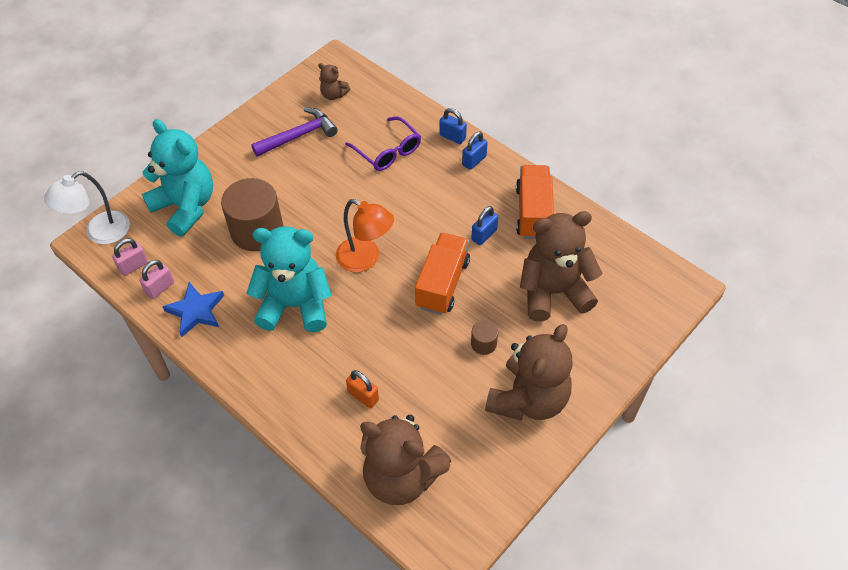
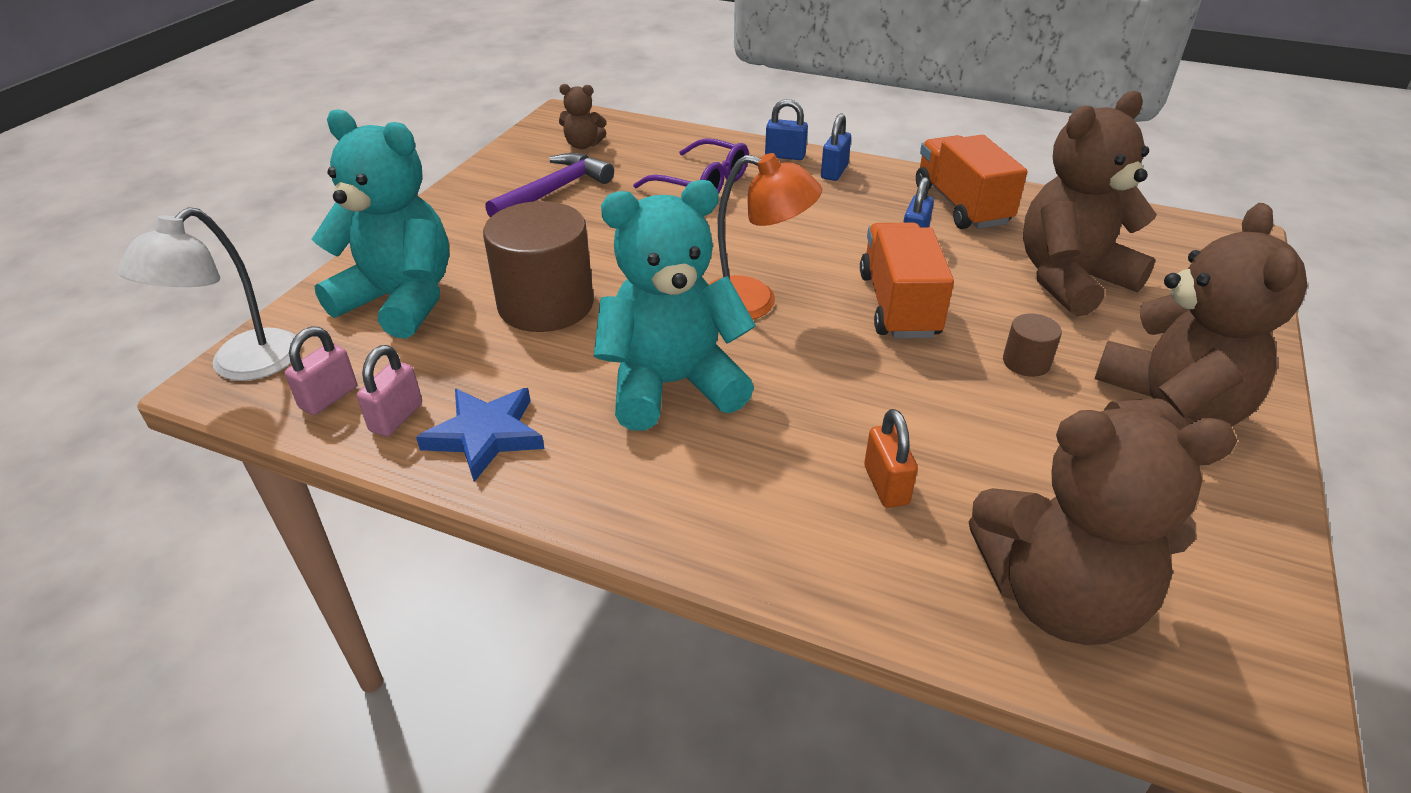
camera: 20 degrees left, 15 degrees down
orange padlock [346,370,379,408] -> orange padlock turned 60 degrees clockwise [864,409,918,508]

